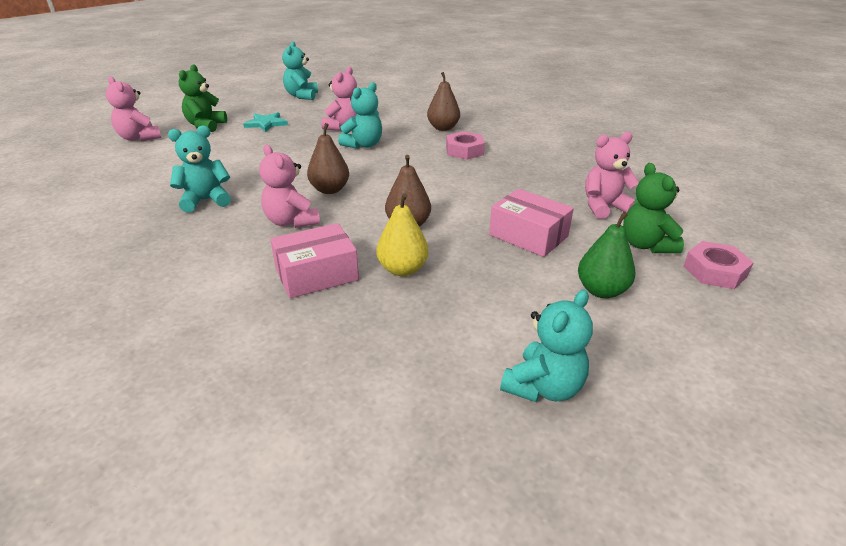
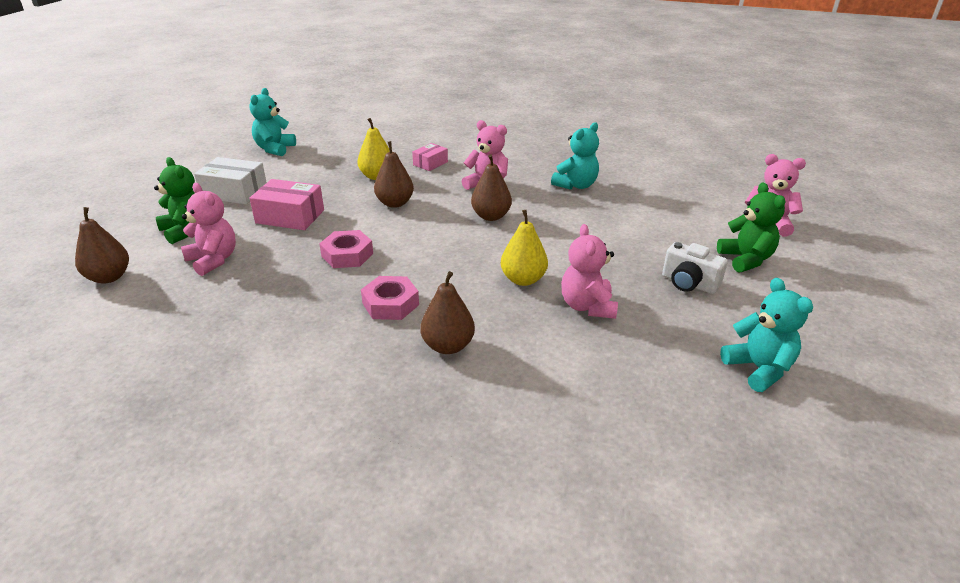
camera: 155 degrees right, 0 degrees up
turquoise star [243,112,288,132] -> white camera [662,242,728,294]
pink box [270,223,359,298] -> pink box [412,143,448,171], size x0.60
turquoise teddy bear [338,82,382,149] -> yellow pear [501,210,548,286]
green pear [578,212,635,298] -> white box [194,157,267,204]
pink teddy bear [585,132,639,219] -> pink teddy bear turned 90 degrees counterclockwise [181,183,236,276]
pink nut [684,241,754,289] -> pink nut moved to [319,230,373,268]
none -> brown pear [75,207,129,284]

